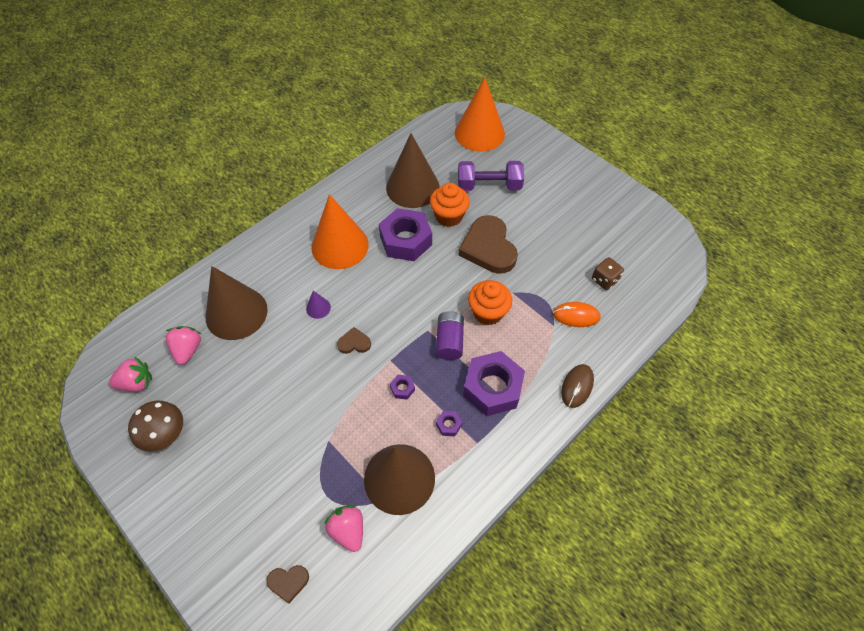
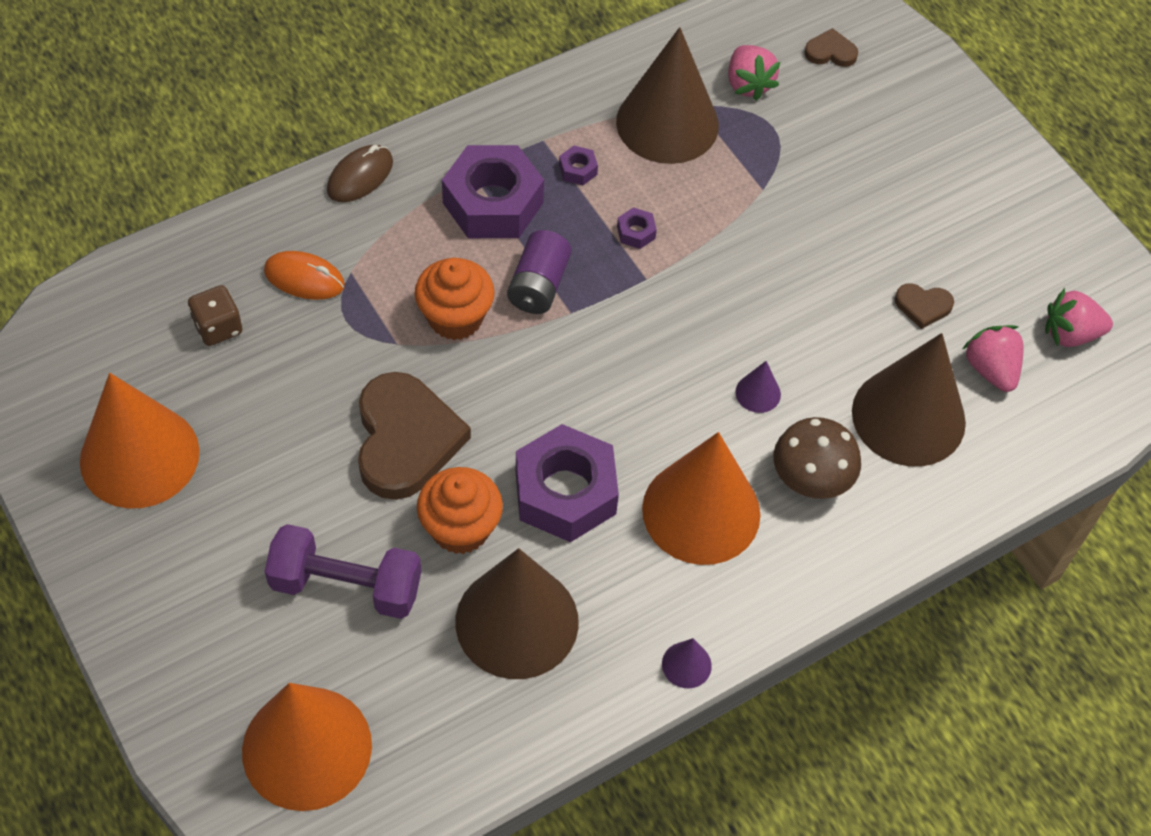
camera: 170 degrees left, 0 degrees up
brown mushroom [128,401,183,452] -> brown mushroom moved to [773,417,861,499]
pink strawberry [166,326,201,365] -> pink strawberry turned 150 degrees clockwise [963,325,1024,392]
brown heart [337,327,371,354] -> brown heart moved to [895,283,954,329]
none -> orange cone [80,373,200,508]
none -> purple cone [662,638,712,688]

